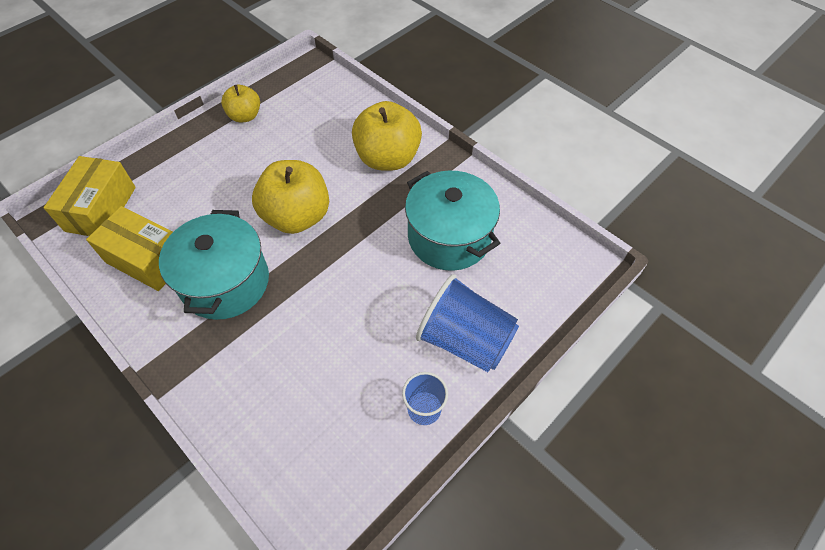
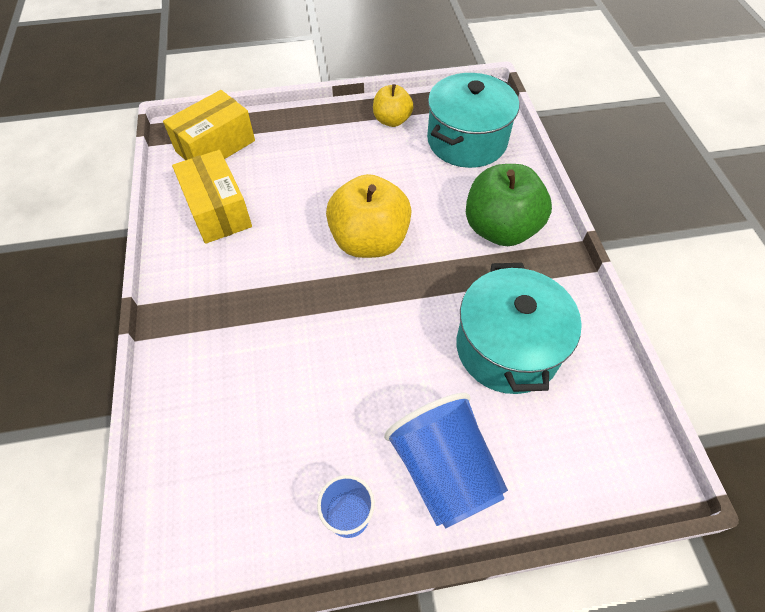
camera: 35 degrees right, 0 degrees up
turquoise pot [159,210,269,320] -> turquoise pot moved to [427,73,519,168]
yellow apple [352,101,422,171] -> green apple [466,164,552,246]

